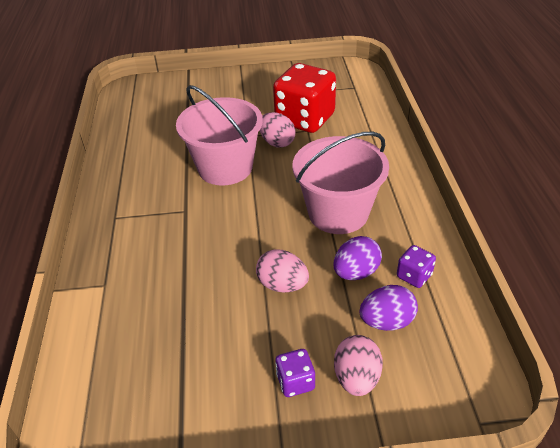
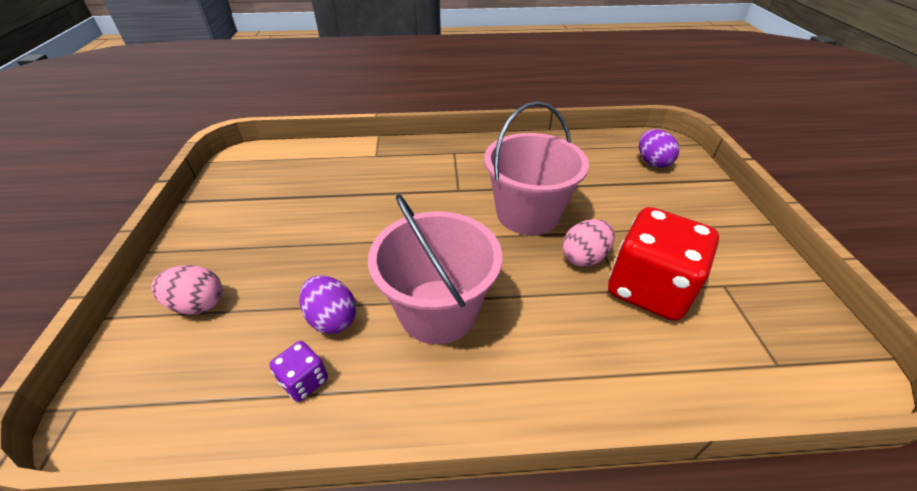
camera: 90 degrees right, 0 degrees up
pink egg [256,250,309,293] -> none
purple dice [275,349,315,397] -> none
purple egg [360,285,418,331] -> purple egg moved to [639,129,679,168]

